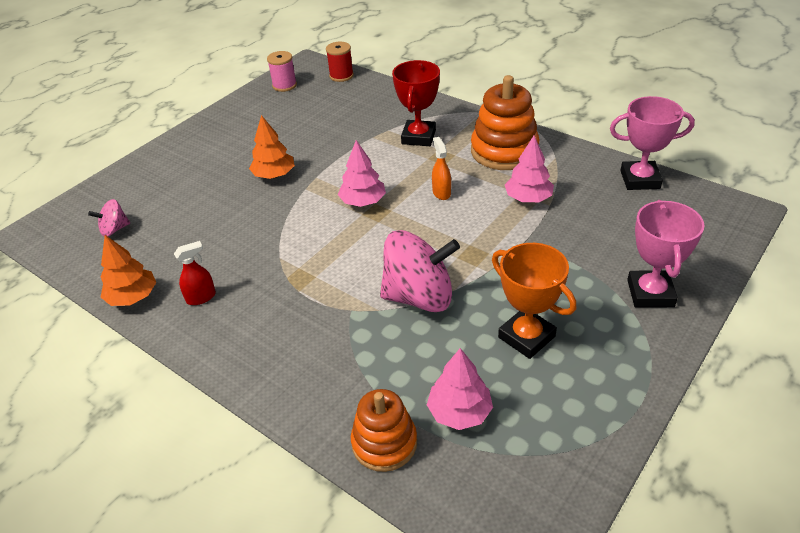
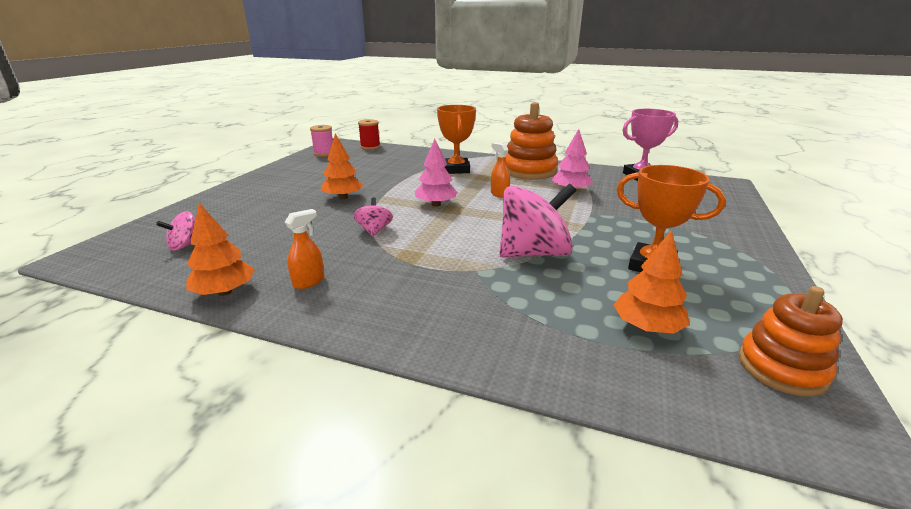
camera: 20 degrees left, 15 degrees down
red spray bottle [174,241,216,305] -> orange spray bottle [285,209,325,289]
orange stacking toy [351,389,417,472] -> orange stacking toy moved to [738,286,843,397]
red trophy [392,60,440,146] -> orange trophy [437,105,476,174]
pink tree [427,348,493,430] -> orange tree [614,230,690,334]
pink trophy [627,200,705,307] -> none
none -> pink spinning top [353,198,393,237]

